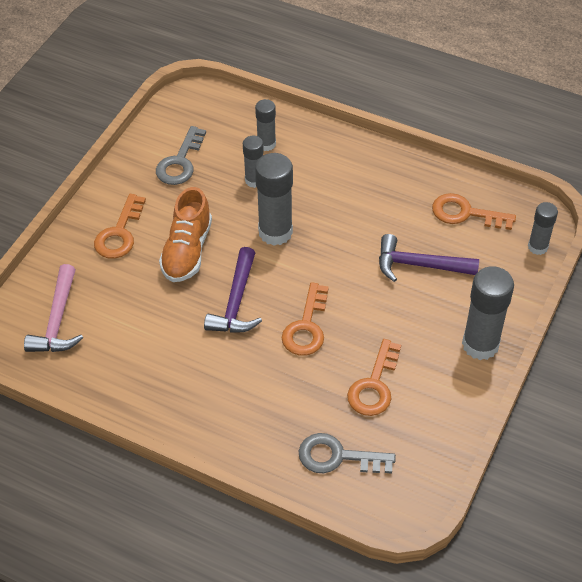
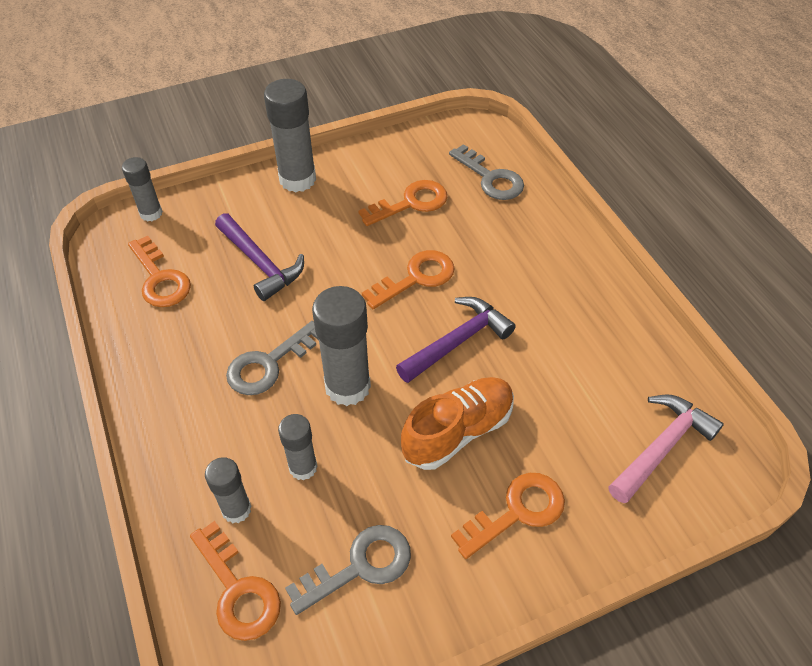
camera: 140 degrees left, 0 degrees up
none -> orange key [190,521,281,641]
none -> grey key [226,321,319,395]

